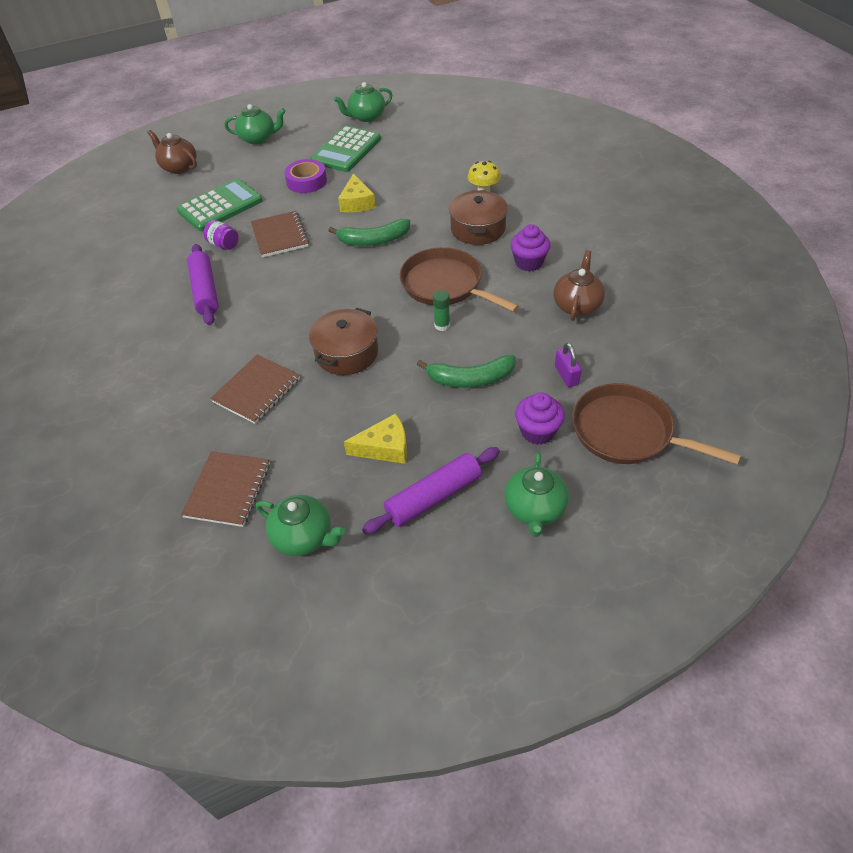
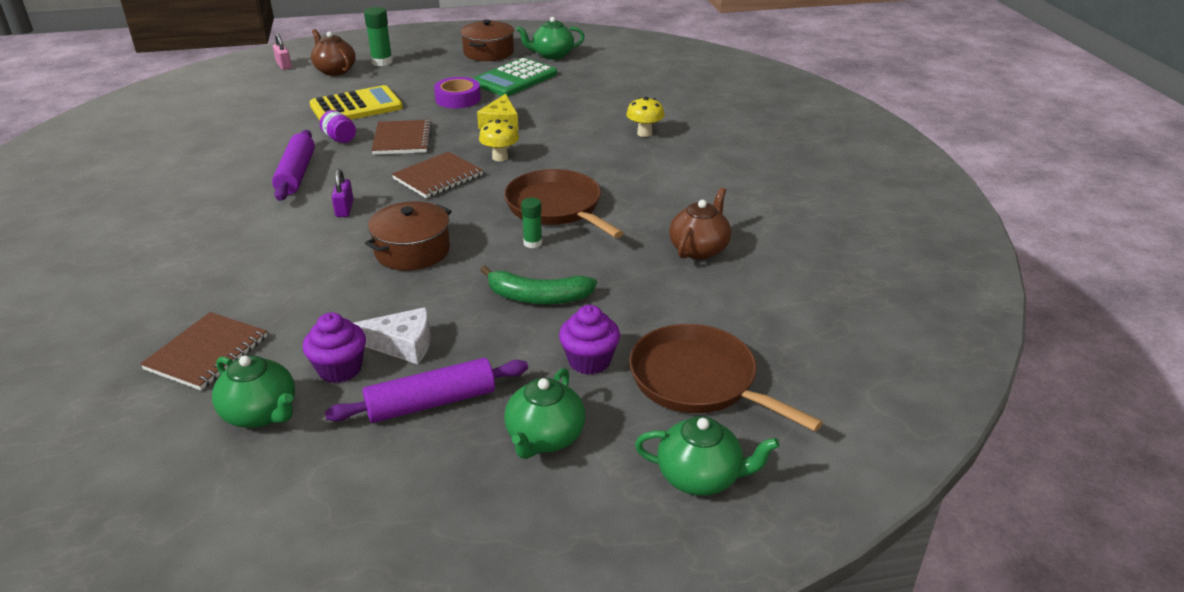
camera: 10 degrees right, 15 degrees down
green calculator [177,179,263,231] -> yellow calculator [310,85,403,120]
brown notebook [210,355,300,424] -> brown notebook moved to [392,151,483,198]
green teapot [224,104,286,144] -> green teapot moved to [635,416,780,496]
green banana [328,219,410,246] -> yellow mushroom [479,119,519,161]
yellow cheese [344,413,407,464] -> white cheese [353,307,430,364]
brown pot [449,190,508,245] -> brown pot moved to [460,20,514,61]
purple cupcake [510,224,550,271] -> purple cupcake moved to [303,313,366,383]
purple padlock [555,343,582,387] -> purple padlock moved to [332,169,353,217]
none -> pink padlock [273,33,292,70]
none -> green glue stick [364,7,393,66]

